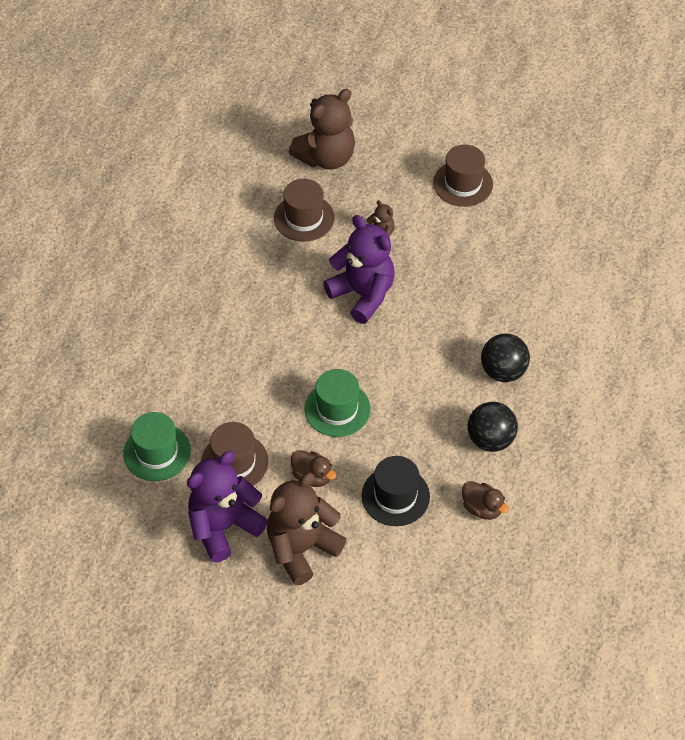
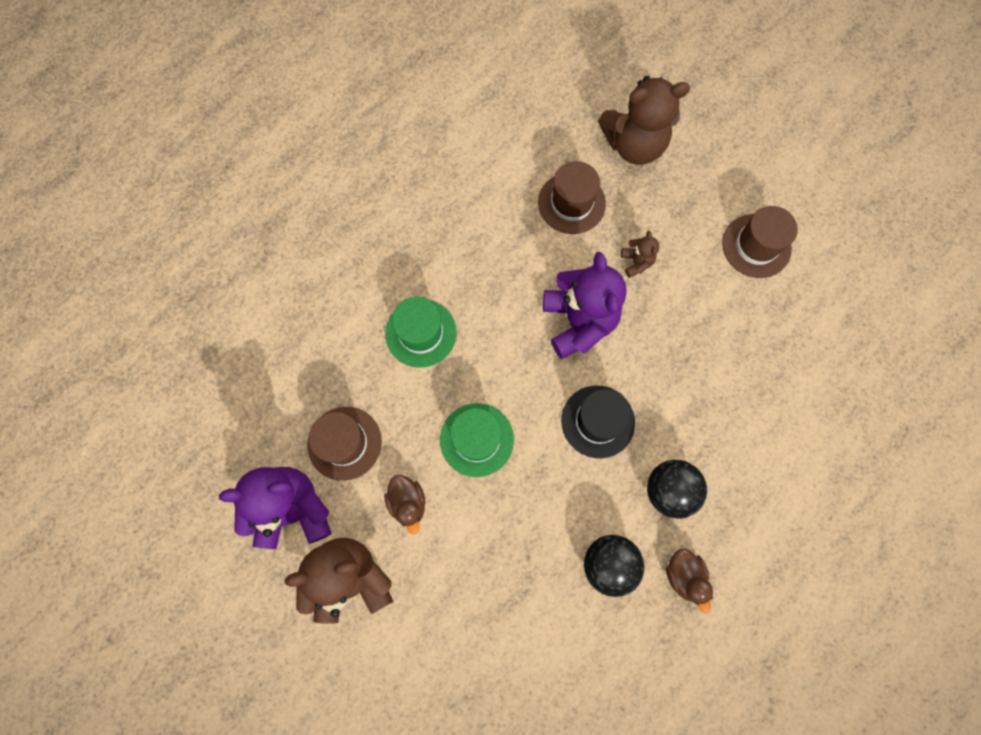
camera: 30 degrees right, 20 degrees up
green hat [123,412,191,481] -> green hat moved to [385,297,457,368]
black hat [361,456,430,526] -> black hat moved to [561,386,635,458]
brown duck [462,481,509,520] -> brown duck moved to [666,548,713,613]

